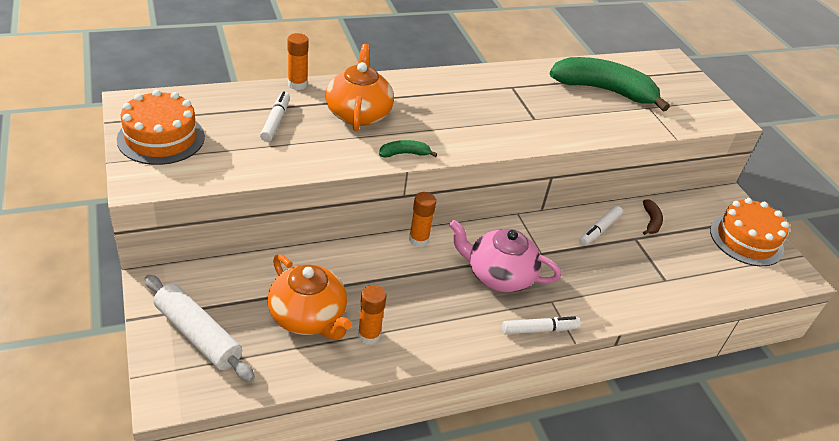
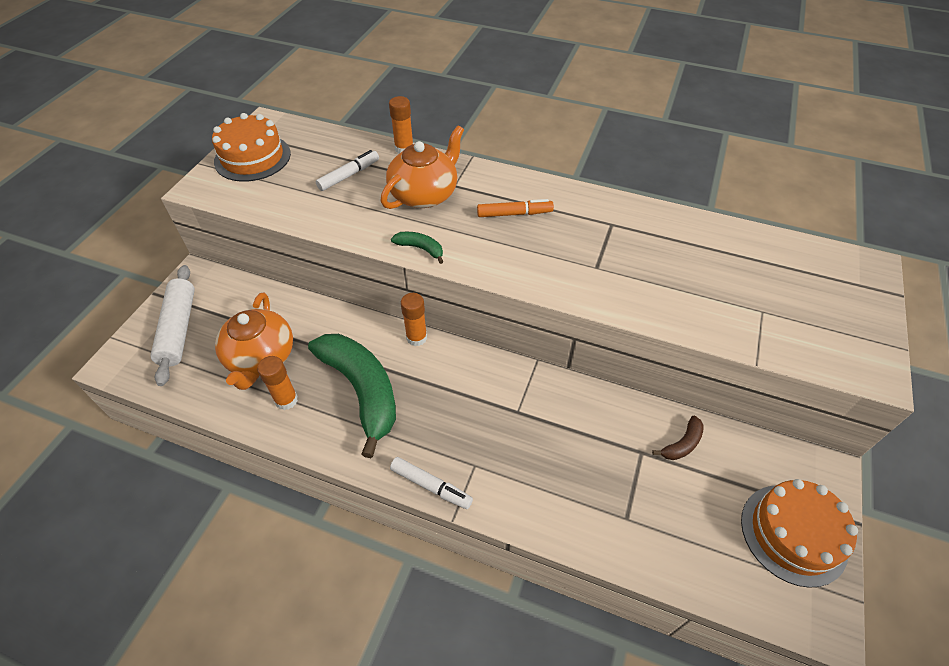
camera: 45 degrees right, 10 degrees up
pink teapot [449,220,561,293] -> none
green banana [549,57,670,112] -> green banana moved to [308,334,396,458]
white marker [579,206,623,246] -> none
none -> orange marker [477,199,554,217]

